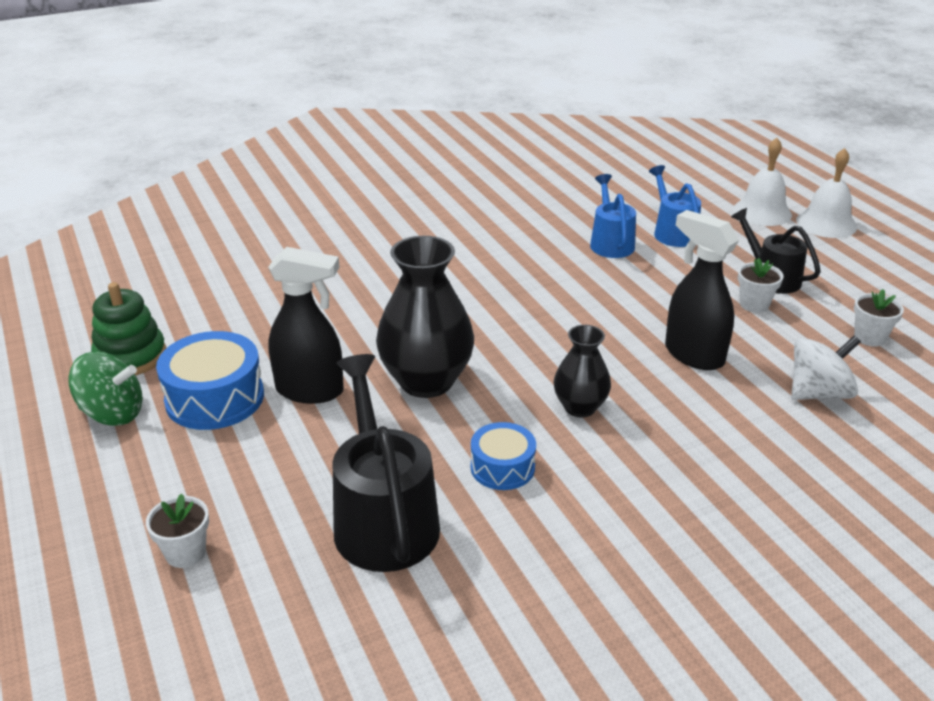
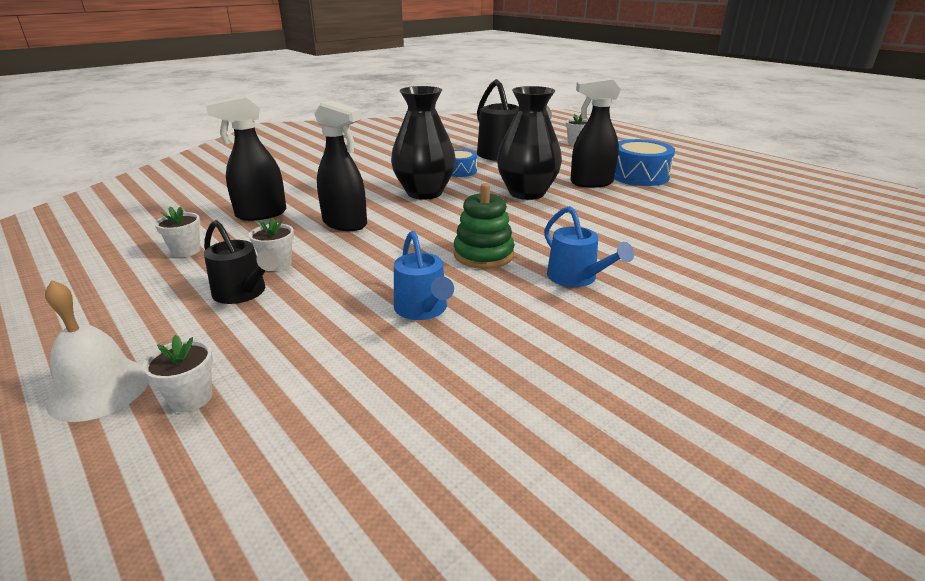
camera: 165 degrees right, 5 degrees down
green spinning top [68,352,143,426] -> none
green stacking toy [91,282,166,375] -> green stacking toy moved to [454,183,515,269]
black vase [554,325,611,418] -> black vase [391,86,456,200], size x1.75
blue watering can [649,165,701,247] -> blue watering can moved to [544,206,634,287]
white bell [733,138,792,226] -> white flower pot [143,335,213,412]
white spinning top [791,336,861,400] -> black spray bottle [205,95,286,221]

